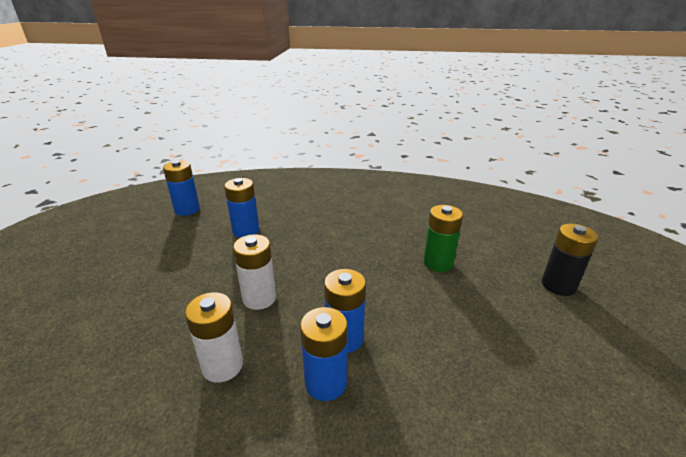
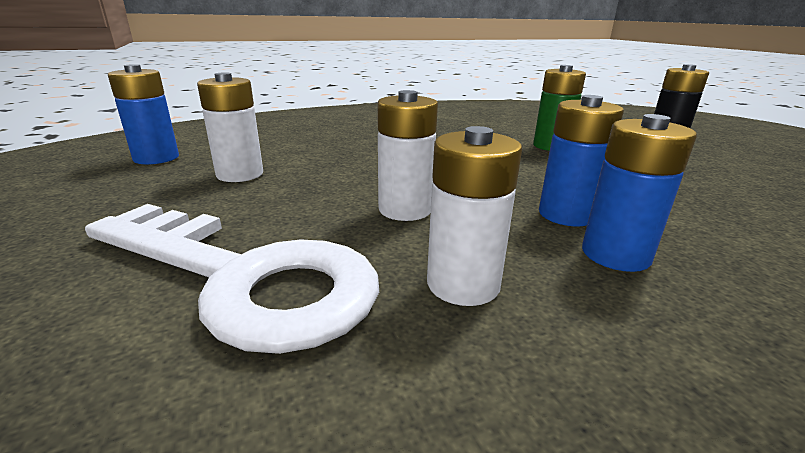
camera: 30 degrees left, 5 degrees down
blue battery [224,178,259,238] -> none
none -> white key [85,204,379,354]
none -> white battery [197,72,263,182]

